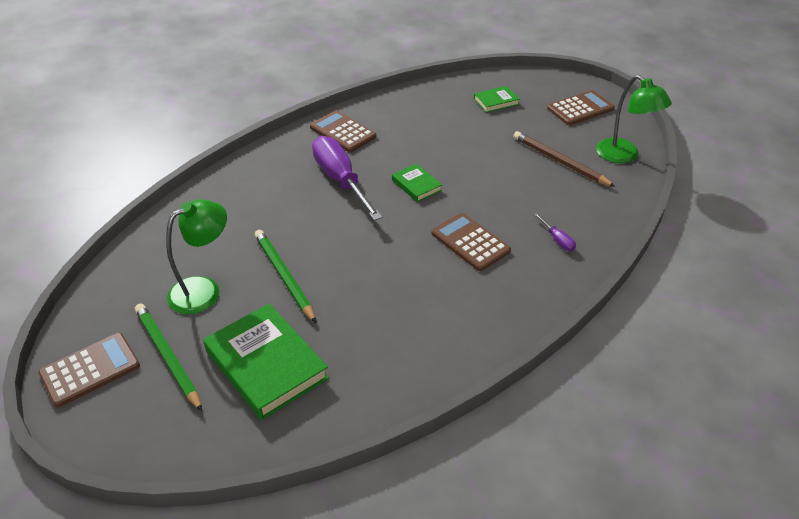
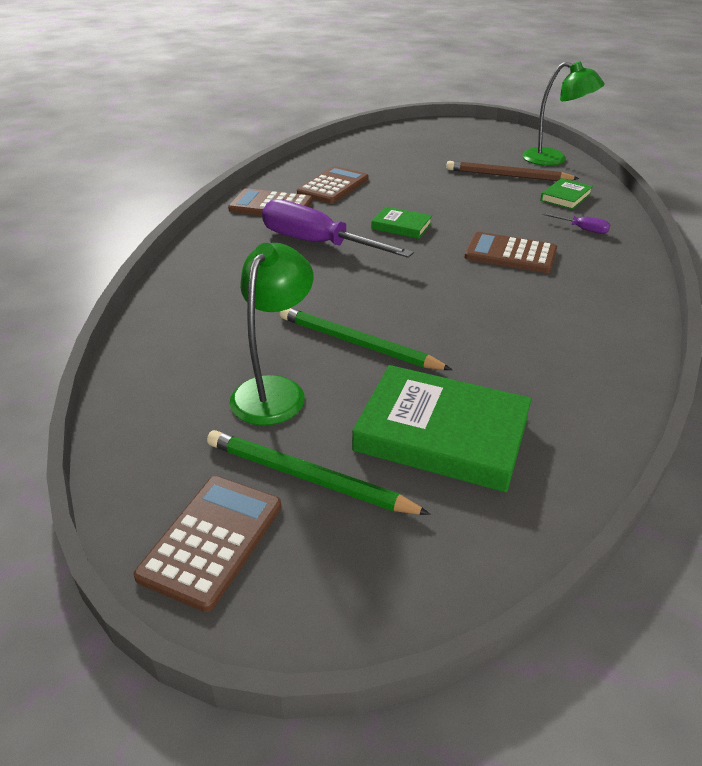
camera: 30 degrees left, 5 degrees down
green book [474,86,520,113] -> green book moved to [540,178,593,210]
brown calculator [547,90,615,125] -> brown calculator moved to [297,166,368,203]

